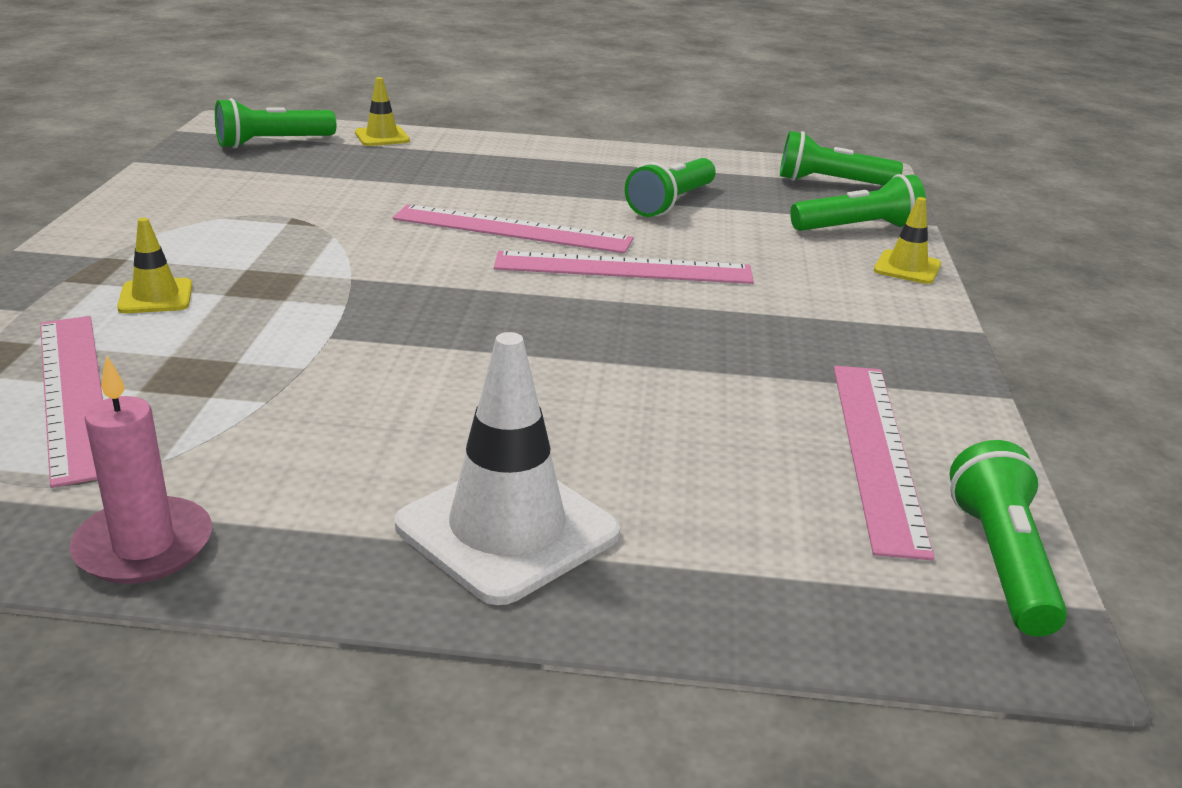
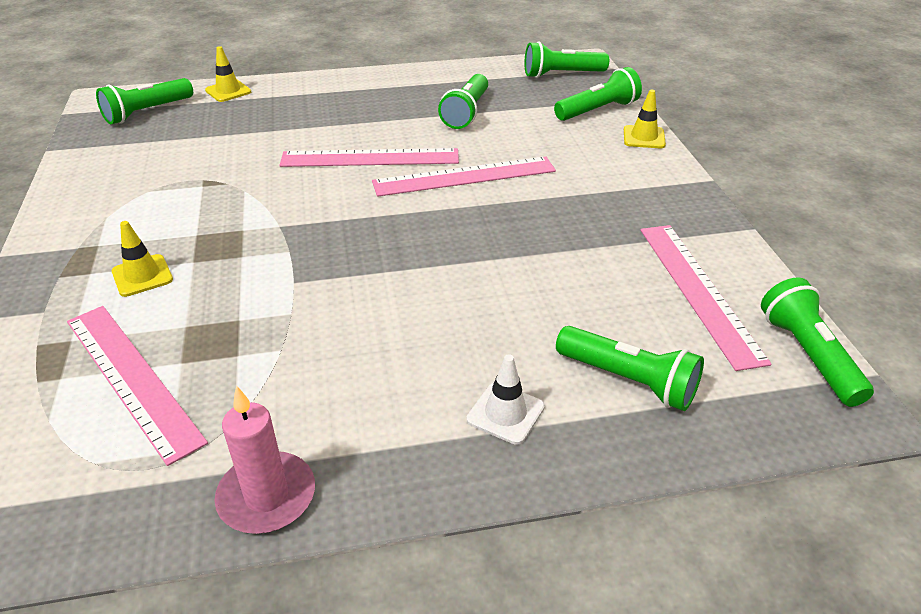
camera: 15 degrees left, 10 degrees up
white traffic cone [395,332,620,605] -> white traffic cone [467,354,545,445], size x0.52
none -> green flashlight [556,326,704,411]

